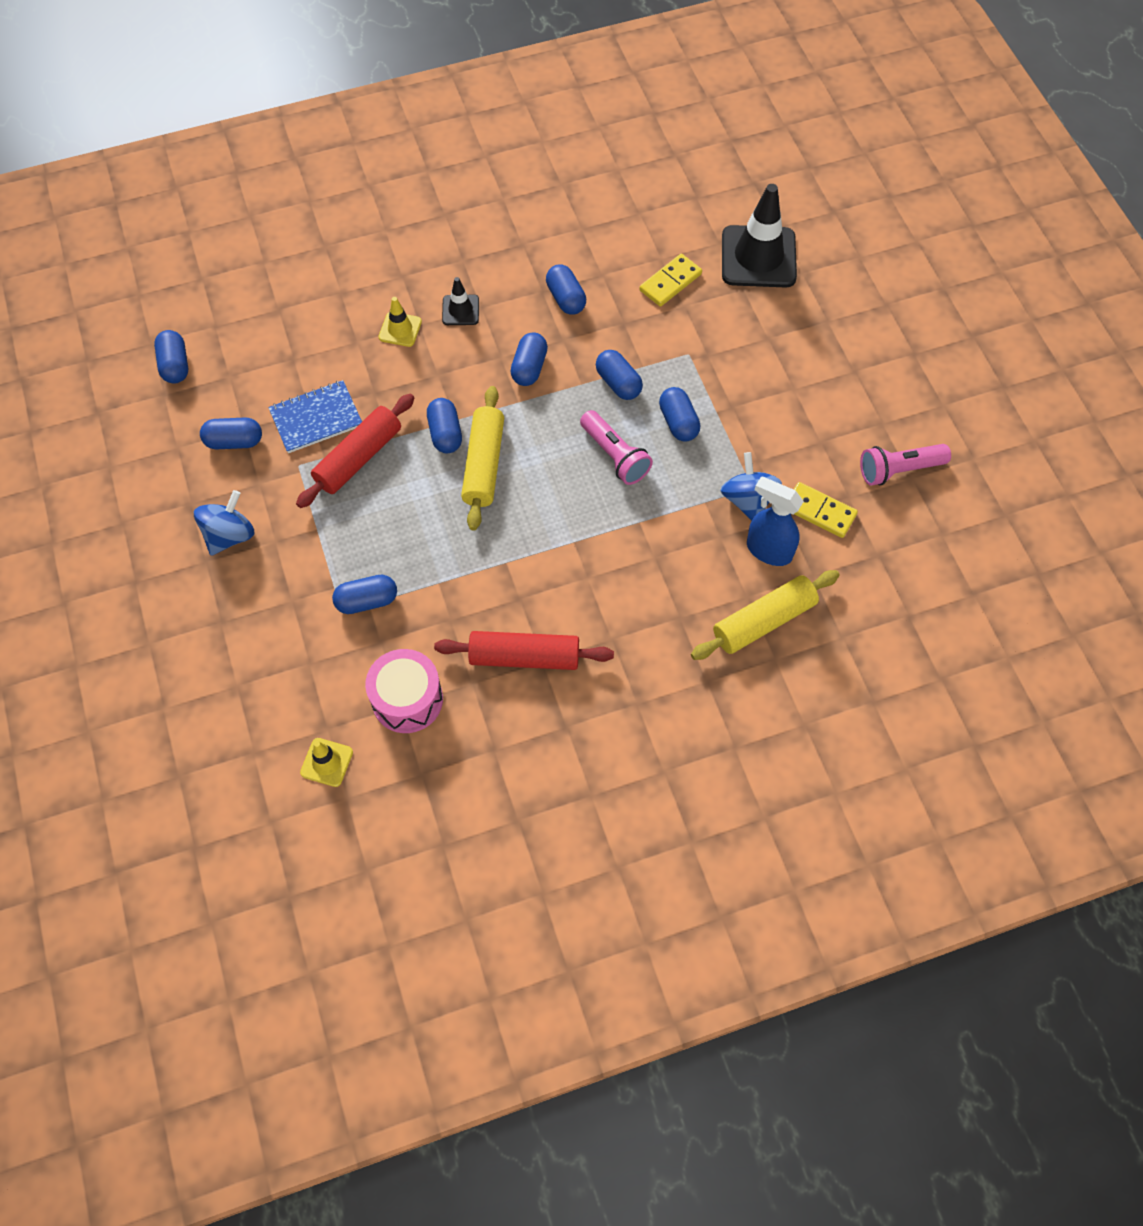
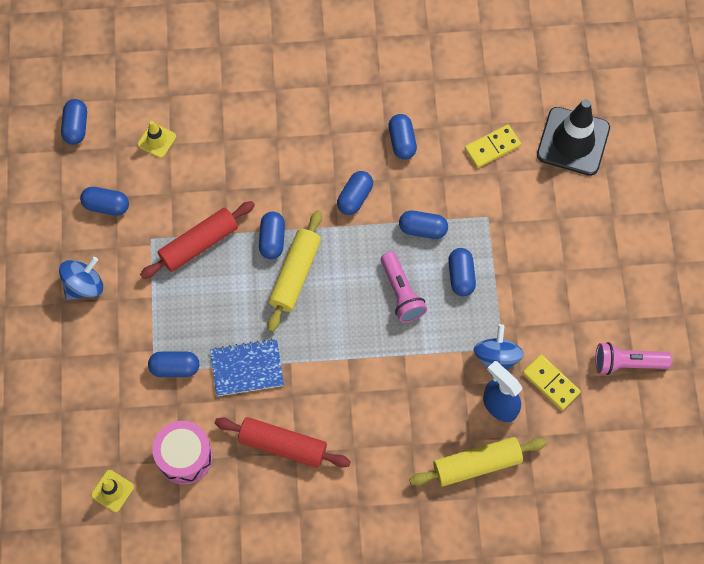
camera: 15 degrees right, 5 degrees up
blue notebook [268,380,362,453] -> blue notebook moved to [210,338,284,396]
yellow traffic cone [379,297,422,347] -> yellow traffic cone moved to [138,121,176,158]
black traffic cone [442,277,479,325] -> none
blue capsule [596,350,643,400] -> blue capsule turned 60 degrees counterclockwise [399,211,448,239]

